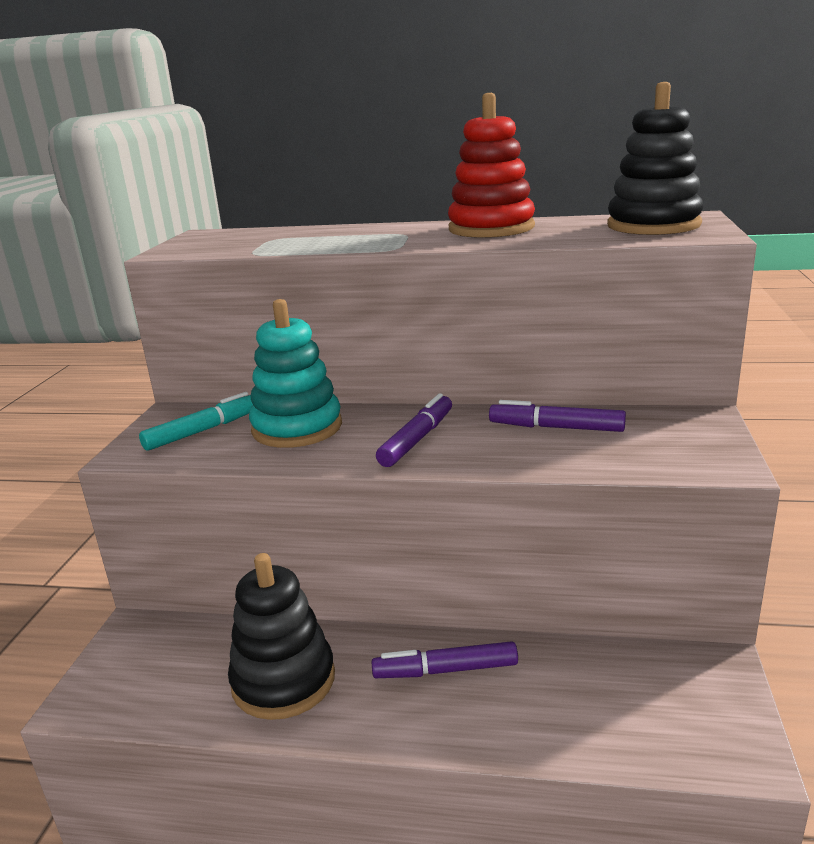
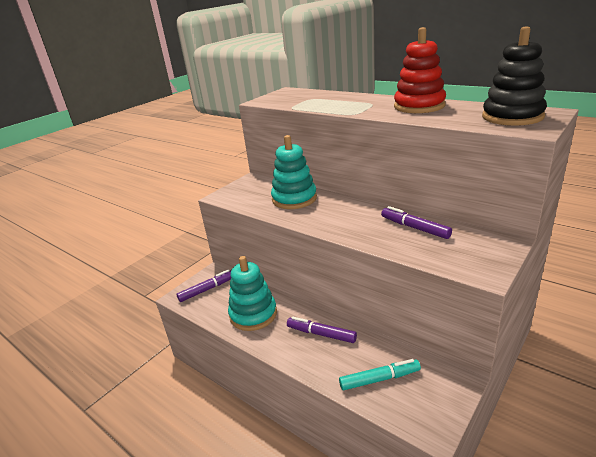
camera: 30 degrees right, 5 degrees up
turquoise marker [139,392,253,451] -> turquoise marker moved to [339,359,421,390]
black stacking toy [228,553,335,720] -> turquoise stacking toy [228,256,277,331]
purple marker [376,393,452,467] -> purple marker moved to [177,269,231,302]

